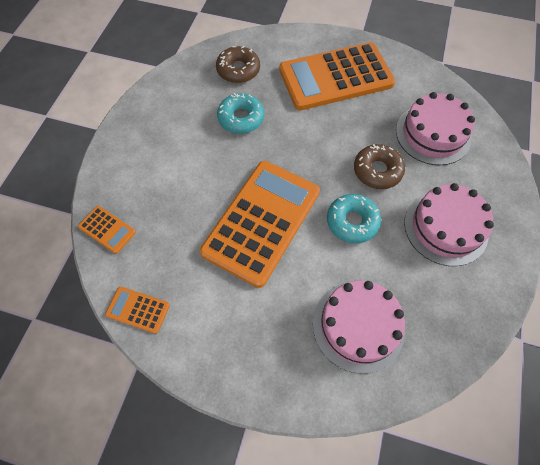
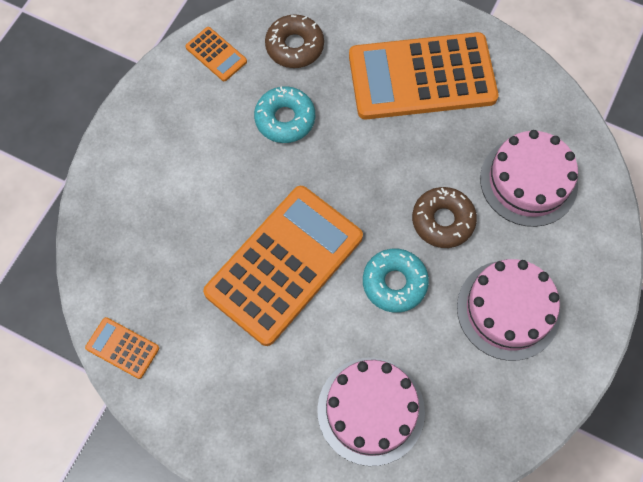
camera: 10 degrees right, 5 degrees up
orange calculator [78,206,136,254] -> orange calculator moved to [186,27,247,81]

